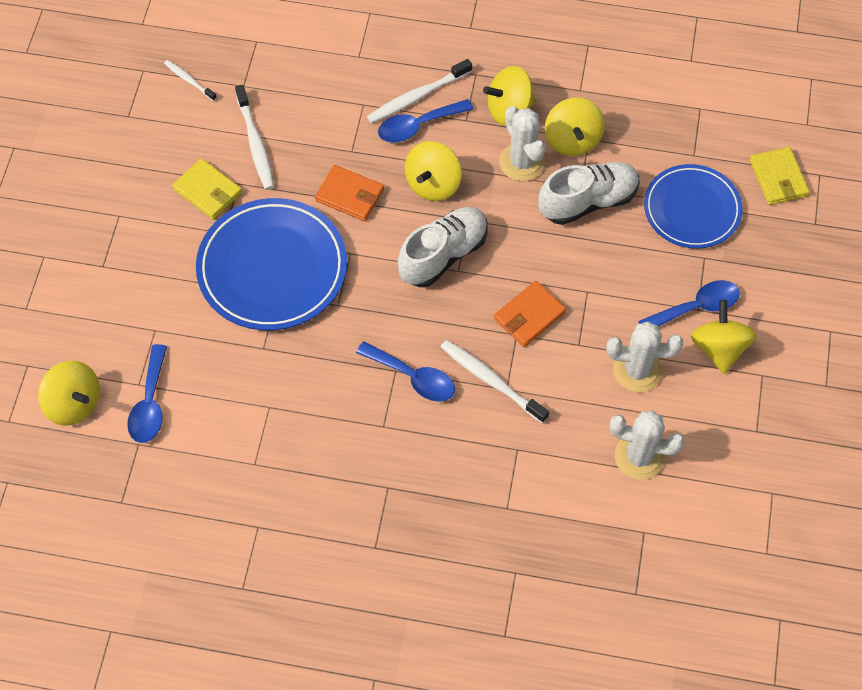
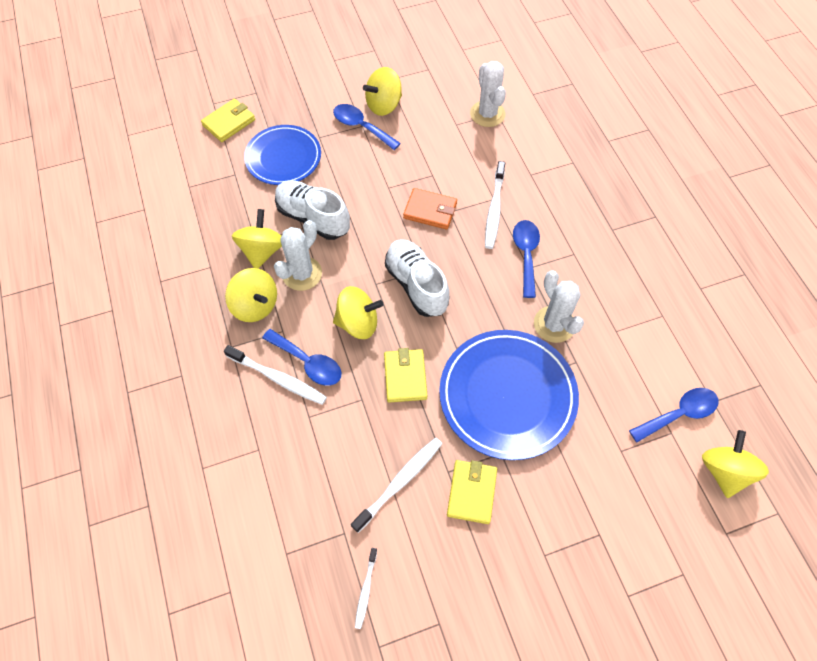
camera: 120 degrees left, 0 degrees up
orange wallet [315,165,384,221] -> yellow wallet [384,348,427,403]
white shoe [398,207,488,287] -> white shoe turned 45 degrees clockwise [385,239,450,317]
yellow spinning top [545,98,605,156] -> yellow spinning top turned 45 degrees counterclockwise [232,209,282,269]
white cactus [607,321,683,392] -> white cactus moved to [534,270,584,343]

